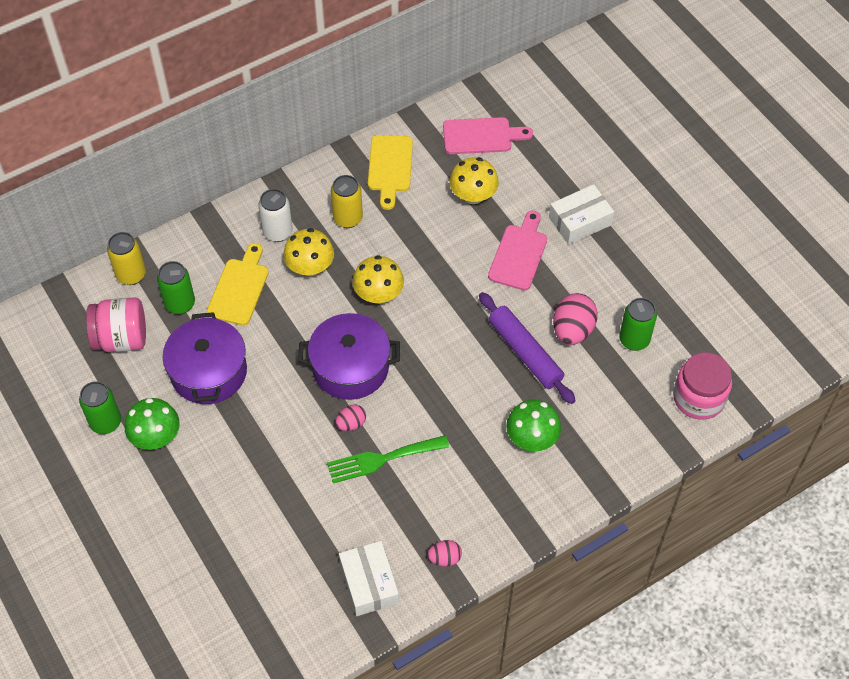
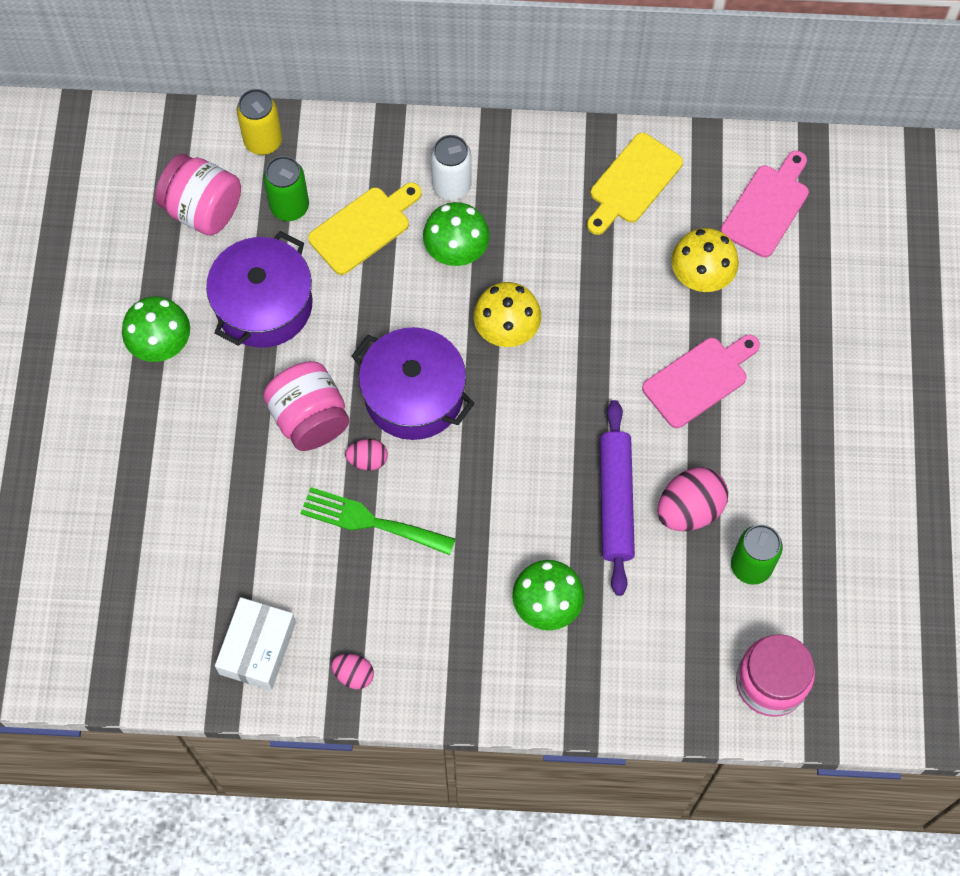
camera: 35 degrees right, 10 degrees up
green can [79,381,121,434] -> none
yellow mushroom [283,228,334,276] -> green mushroom [423,202,490,266]
yellow can [331,175,363,228] -> none
pink cutting board [443,117,533,154] -> pink cutting board turned 90 degrees counterclockwise [721,151,809,258]
white box [549,184,614,245] -> none
none -> pink jar [263,361,349,451]

